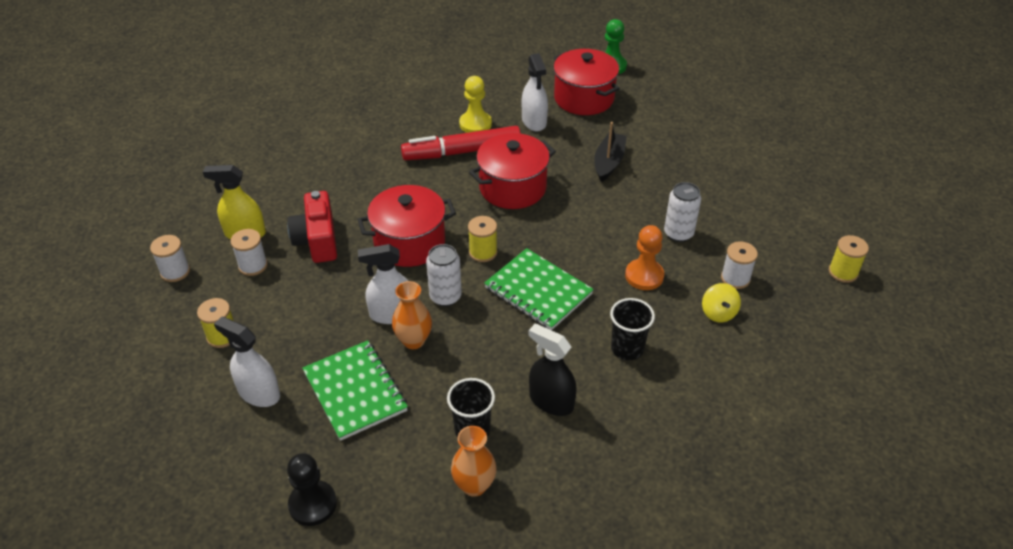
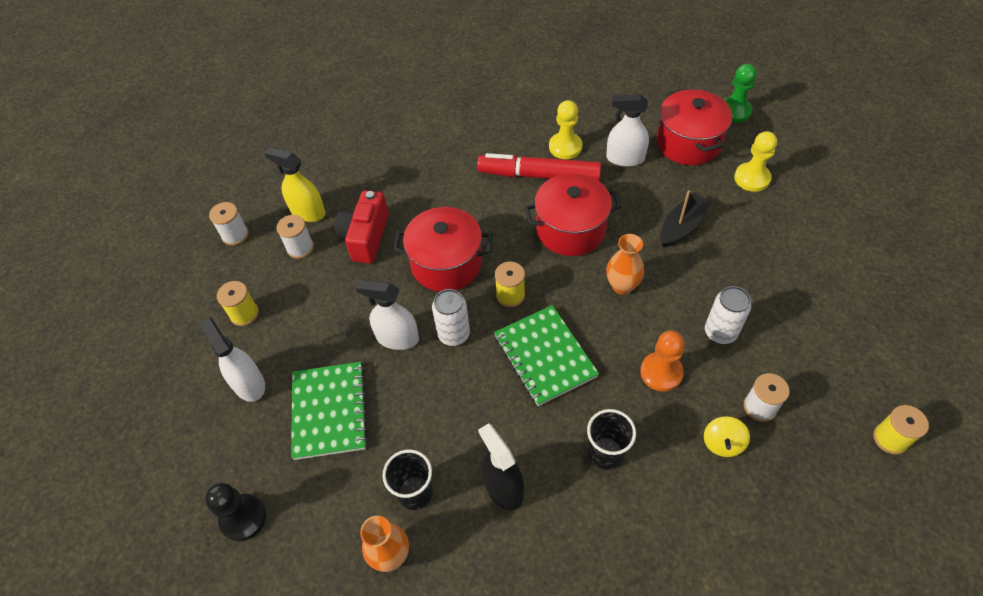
camera: 25 degrees right, 10 degrees up
orange vase [392,281,432,349] -> orange vase moved to [606,234,644,295]
white spray bottle [522,53,548,132] -> white spray bottle turned 90 degrees clockwise [606,94,649,167]
none -> yellow pawn [734,131,777,192]

